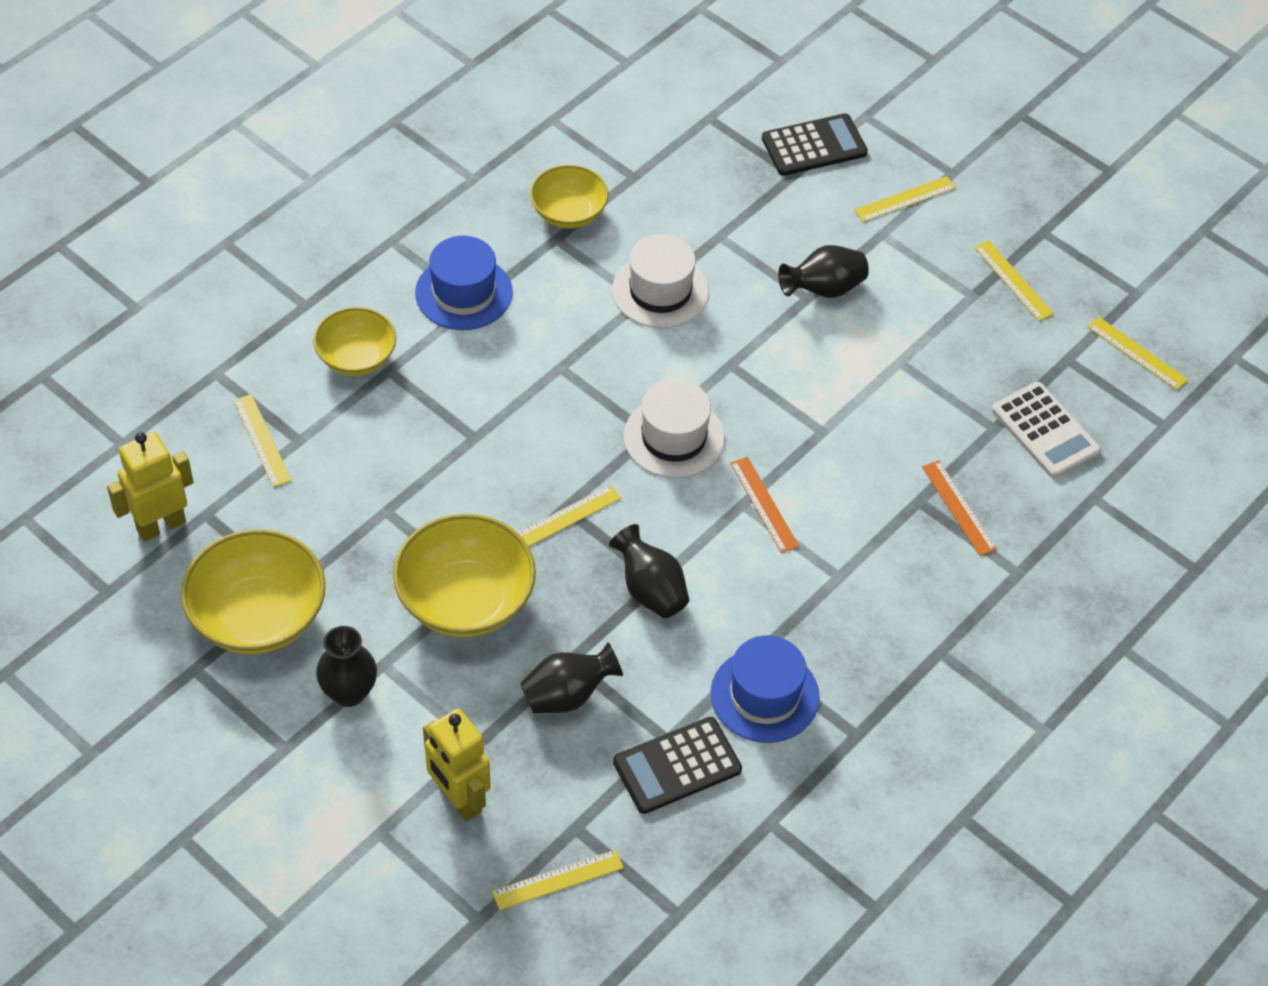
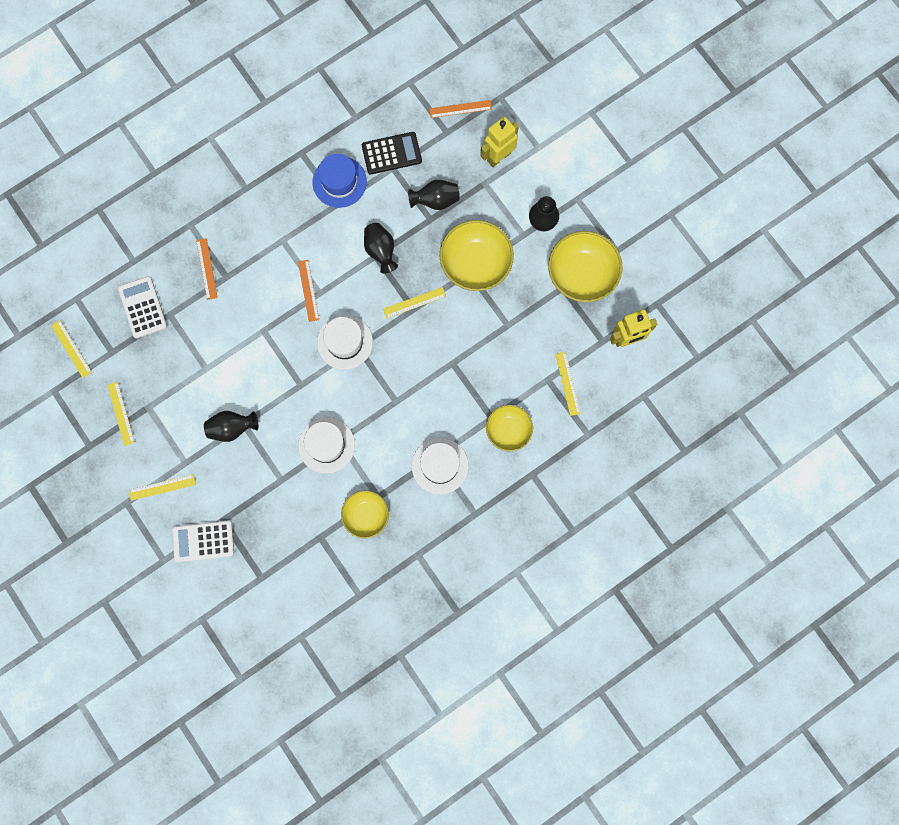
camera: 165 degrees left, 25 degrees up
blue hat [415,236,513,330] -> white hat [412,438,469,494]
yellow robot [423,708,491,821] -> yellow robot turned 105 degrees counterclockwise [480,117,519,167]
yellow ruler [492,850,624,910] -> orange ruler [429,100,492,118]
black calculator [762,113,868,176] -> white calculator [172,521,234,562]

